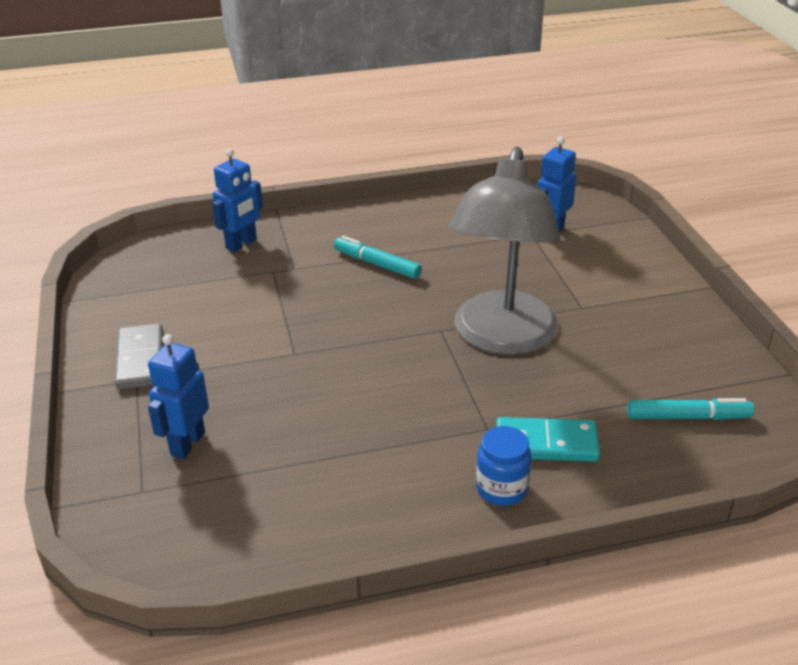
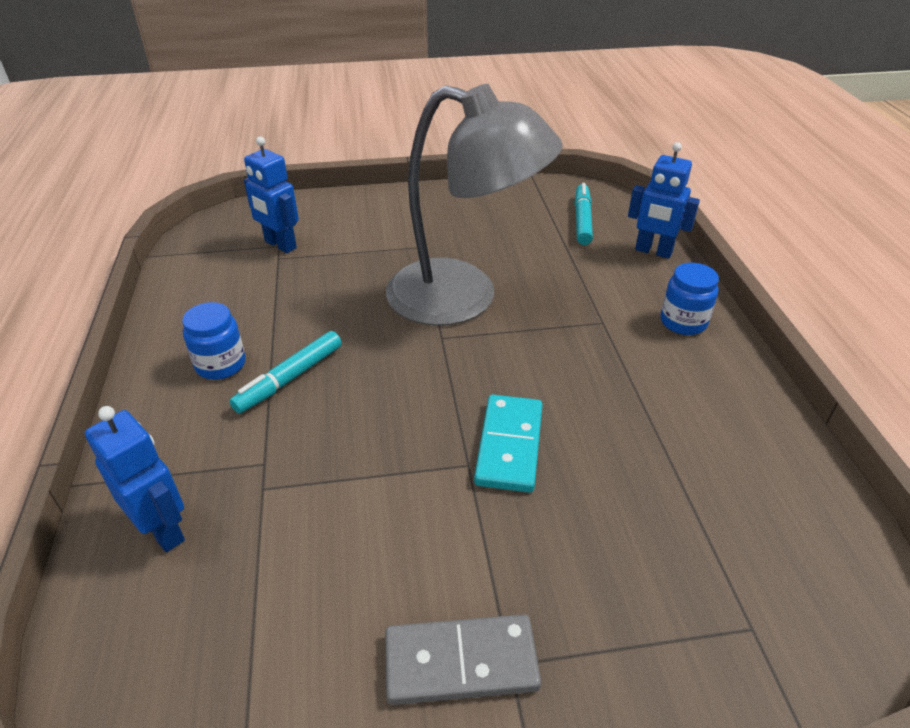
camera: 85 degrees left, 5 degrees up
blue robot [148,334,209,459] -> blue robot moved to [628,142,700,259]
turquoise domino [496,417,600,462] -> turquoise domino moved to [474,395,543,493]
none -> blue jar [182,302,245,380]

